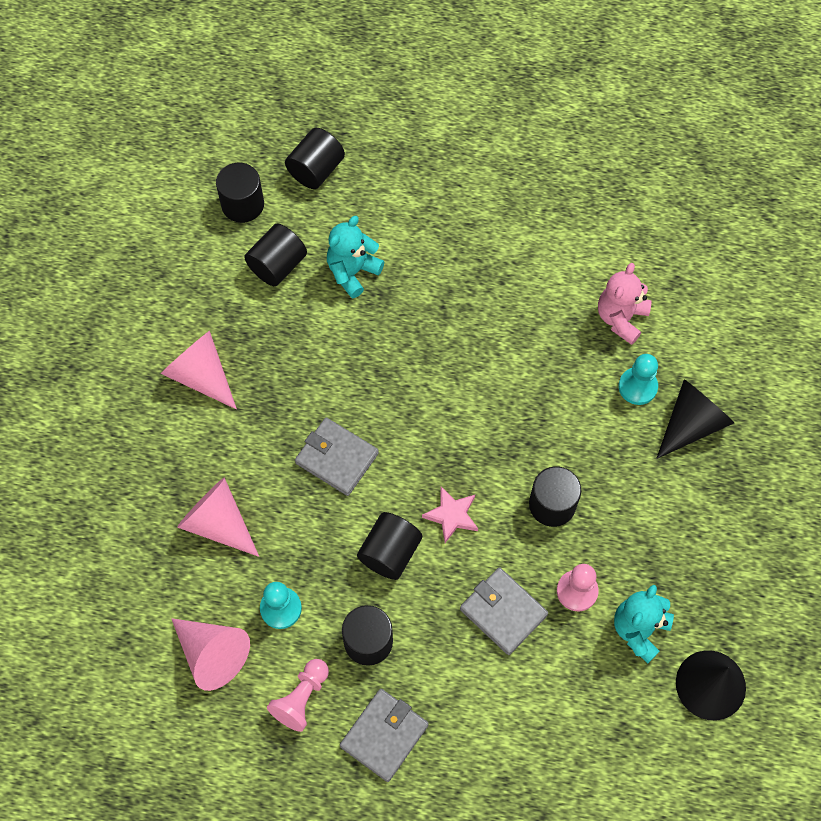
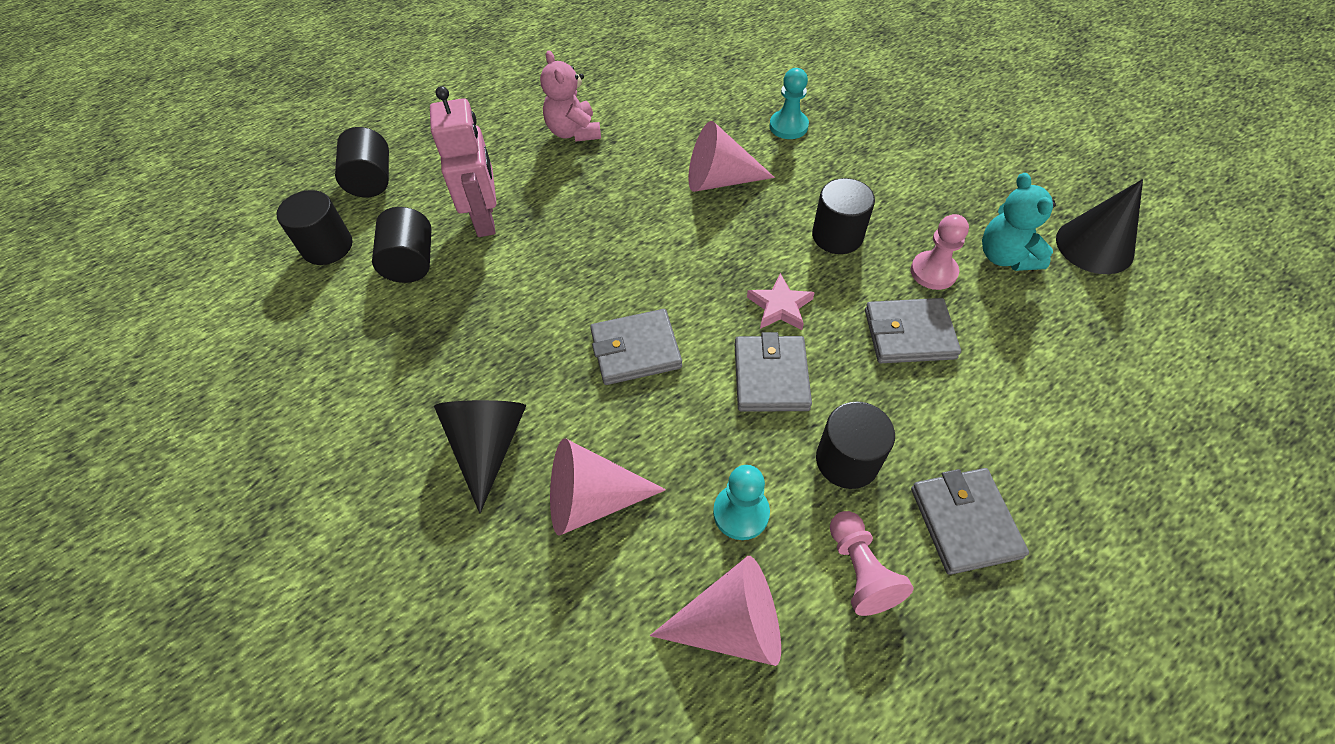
camera: 45 degrees left, 10 degrees down
pink cone [161,331,237,409] -> pink cone moved to [688,121,775,192]
turquoise teddy bear [327,216,384,298] -> pink robot [430,86,497,237]
black cylinder [357,512,422,580] -> grey wallet [735,332,812,411]
pink teddy bear [598,263,651,345] -> pink teddy bear moved to [540,51,601,142]
black cone [656,379,734,459] -> black cone moved to [434,400,526,514]

